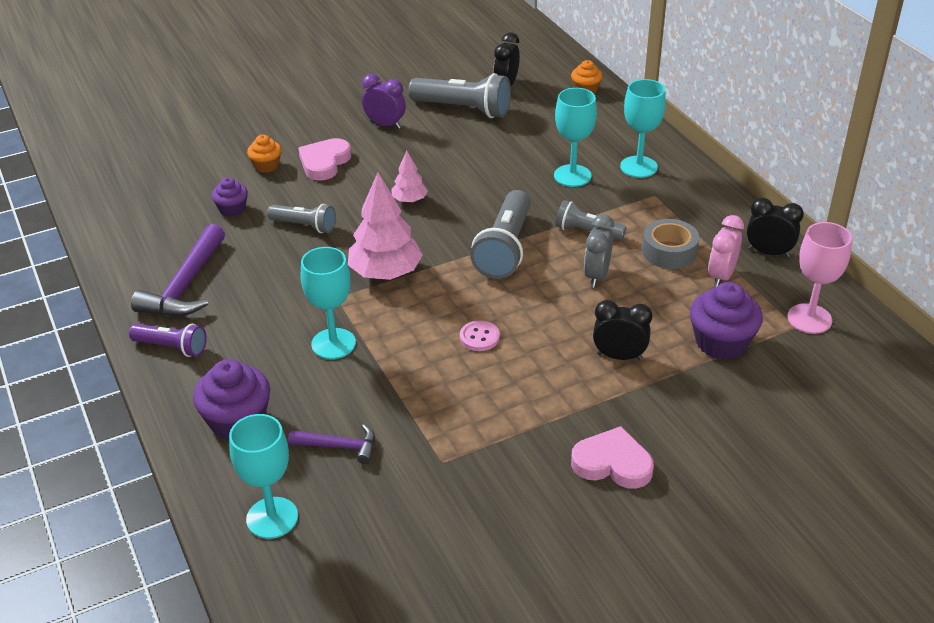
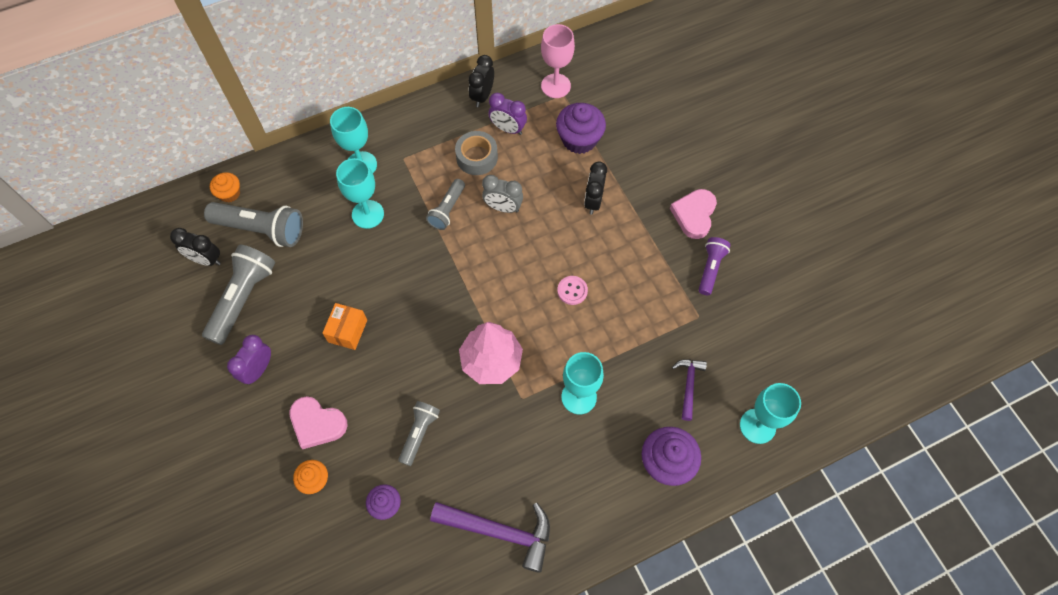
camera: 90 degrees left, 25 degrees up
purple flashlight [129,324,207,357] -> purple flashlight moved to [699,237,730,295]
pink tree [392,151,428,203] -> none
grey flashlight [470,190,531,279] -> grey flashlight moved to [204,202,303,247]
pink clock [708,215,744,287] -> purple clock [488,93,527,135]
none -> orange box [322,303,367,350]

